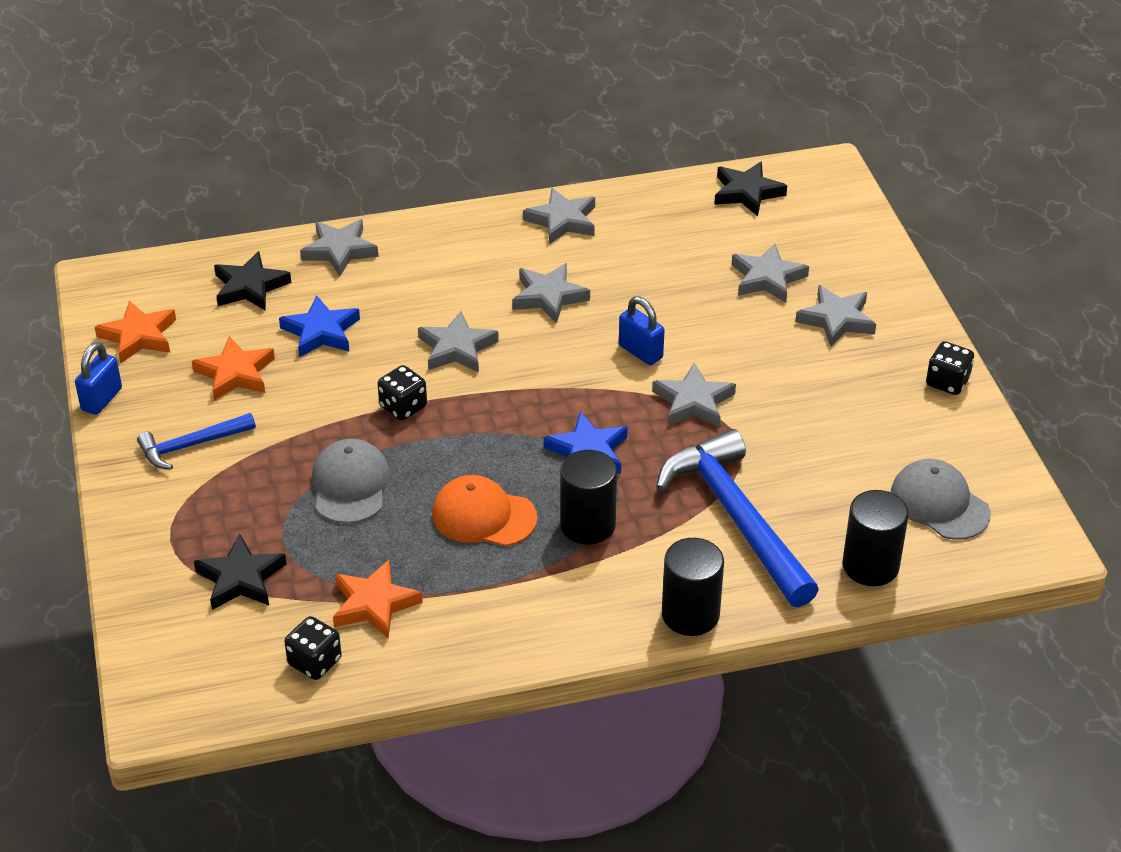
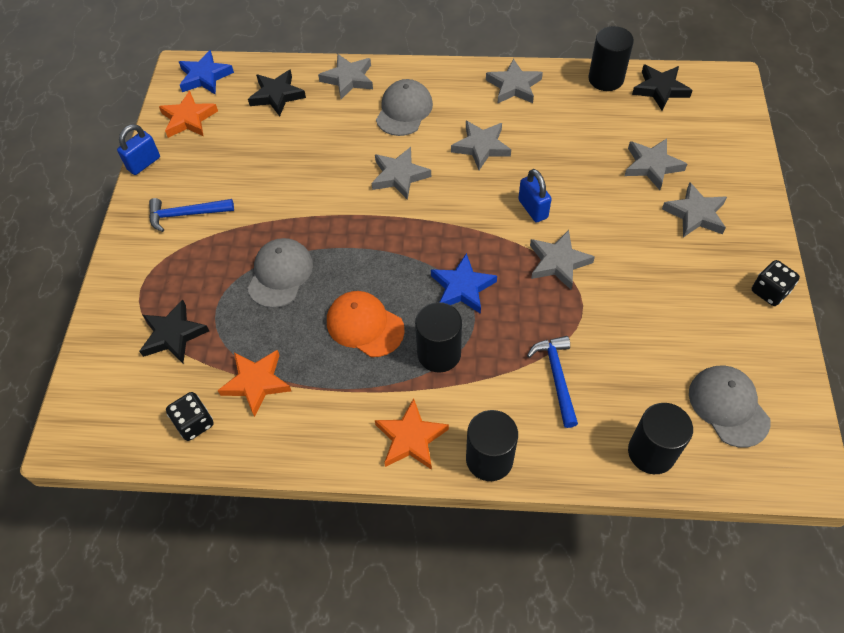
camera: 20 degrees right, 15 degrees up
orange star [192,336,275,401] -> orange star moved to [375,398,449,470]
blue star [279,295,360,357] -> blue star moved to [179,50,234,95]
black dice [378,365,427,421] -> none
blue hammer [656,429,819,607] -> blue hammer [527,336,578,428], size x0.53
none -> grey cap [376,79,433,136]
none -> black cylinder [588,26,634,91]

